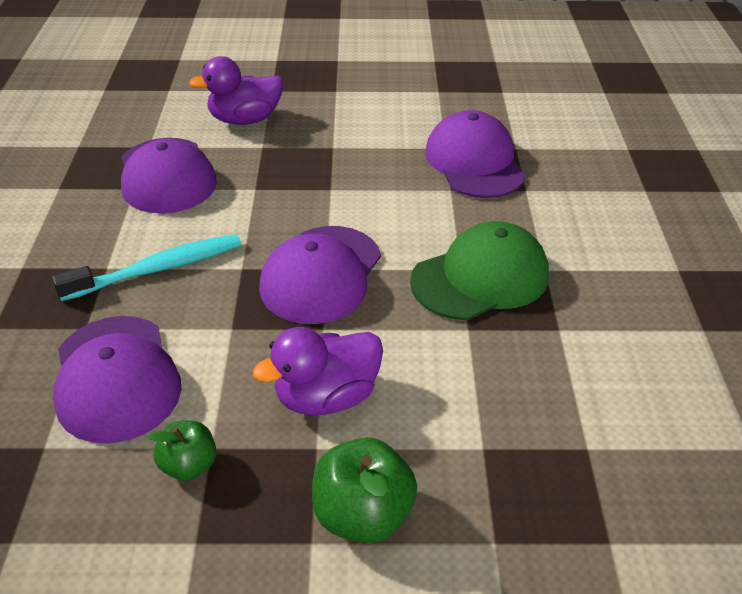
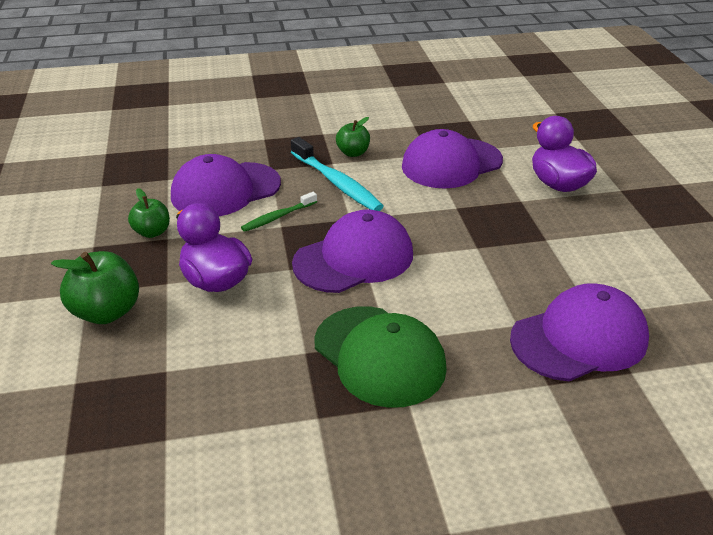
camera: 80 degrees right, 5 degrees down
purple cap [259,226,381,324] -> purple cap turned 135 degrees clockwise [292,209,413,293]
none -> green toothbrush [241,192,317,232]
none -> green apple [336,117,370,157]

